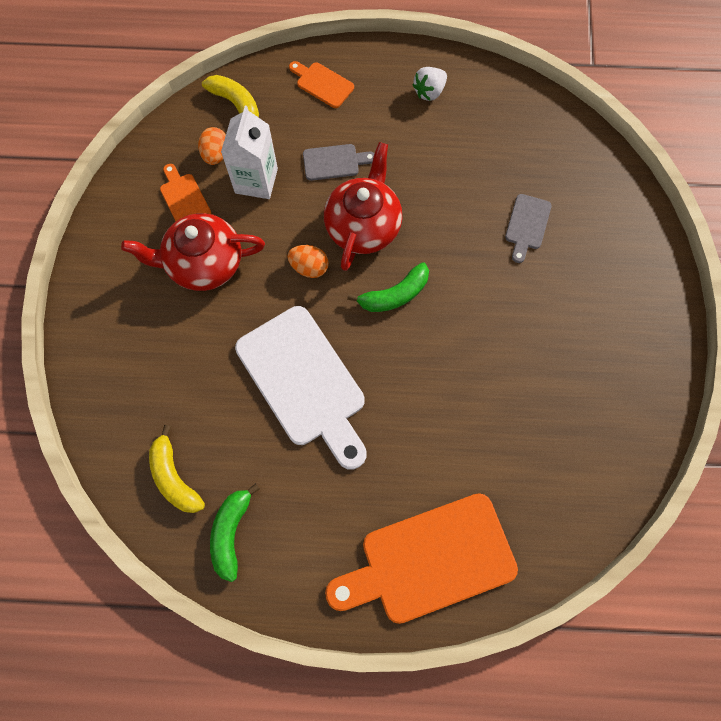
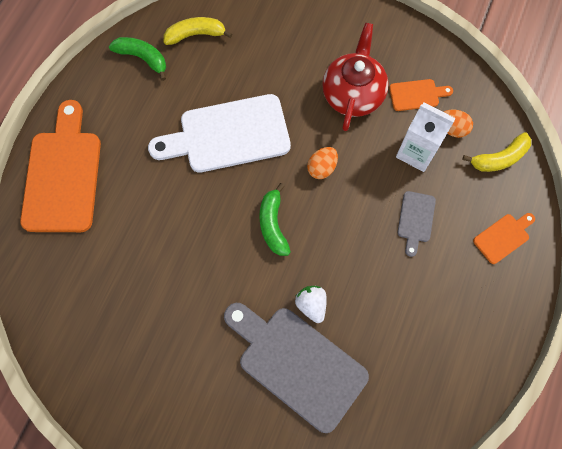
camera: 110 degrees right, 0 degrees up
red teapot [324,142,402,271] -> none
white strawberry [412,67,447,101] -> white strawberry moved to [295,286,327,323]
grey cutting board [505,194,552,263] -> grey cutting board [224,303,369,433], size x2.17

